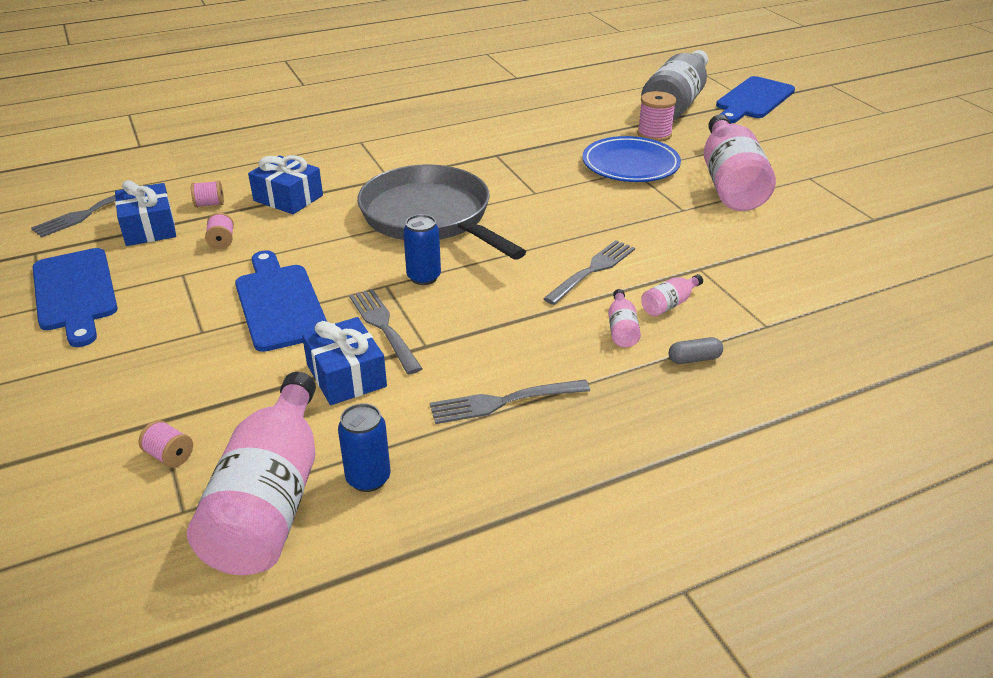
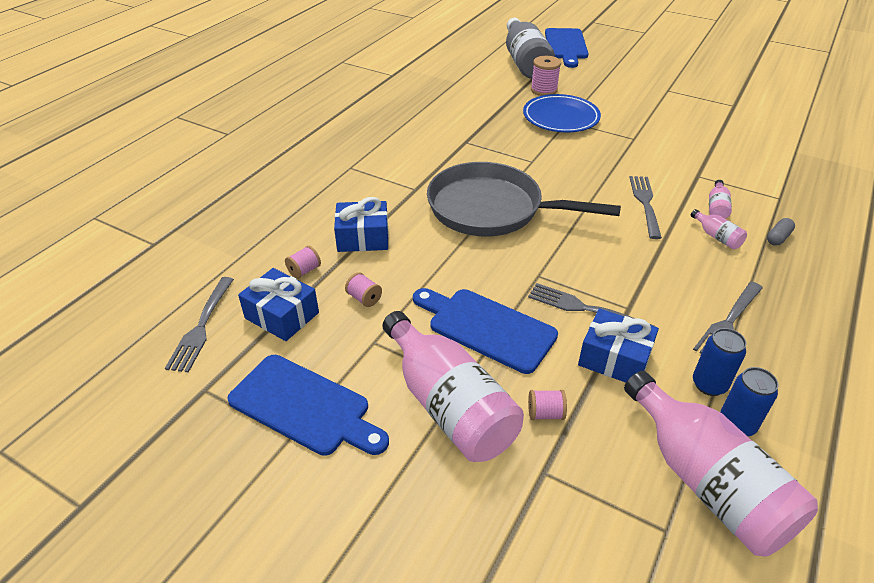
camera: 35 degrees left, 5 degrees up
pink spool [139,420,193,468] -> pink spool moved to [528,390,567,420]
blue can [403,214,441,285] -> blue can moved to [693,328,746,396]
pink bottle [704,114,776,211] -> pink bottle moved to [382,311,524,462]

